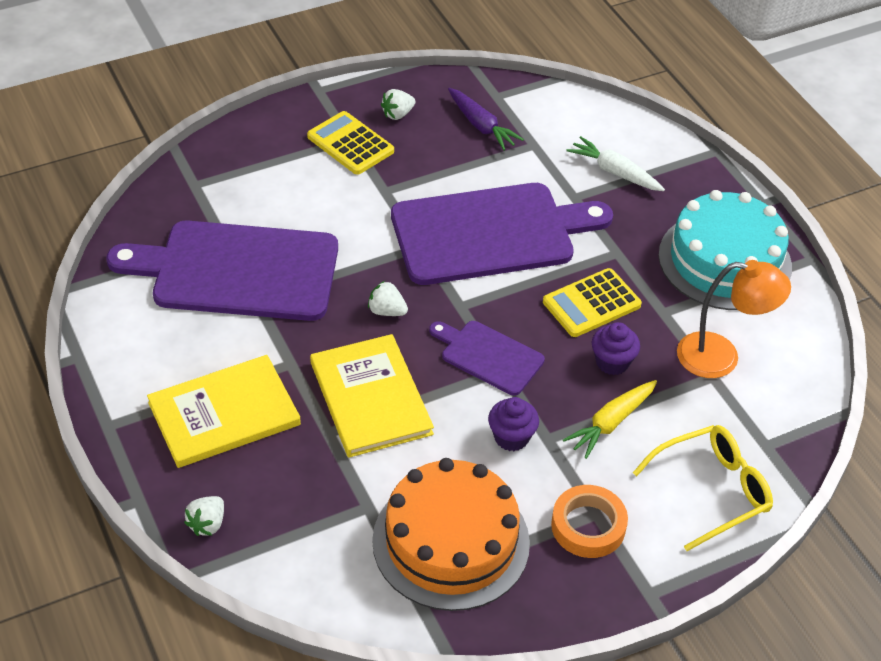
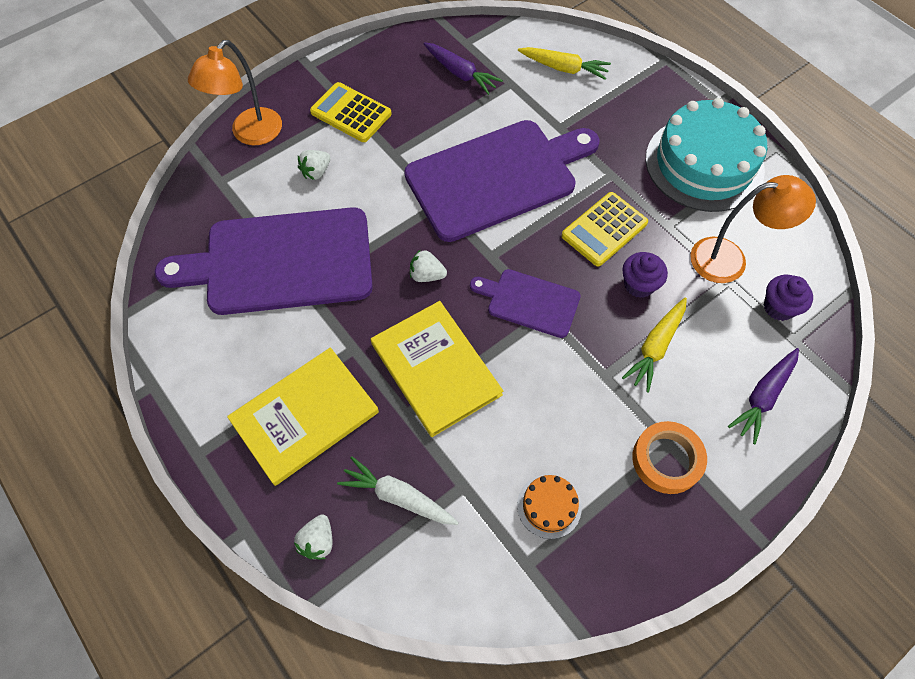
camera: 10 degrees left, 15 degrees up
orange cake [372,458,530,611] -> orange cake [517,475,582,539], size x0.43
white strawberry [381,89,415,120] -> white strawberry moved to [298,150,331,180]
purple cupcake [488,397,539,451] -> purple cupcake moved to [764,275,813,321]
white carrot [567,136,665,191] -> white carrot moved to [337,456,459,525]
yellow glasses [633,425,773,551] -> purple carrot [728,348,799,444]
none -> orange lamp [188,40,282,145]
none -> yellow carrot [518,47,611,80]

